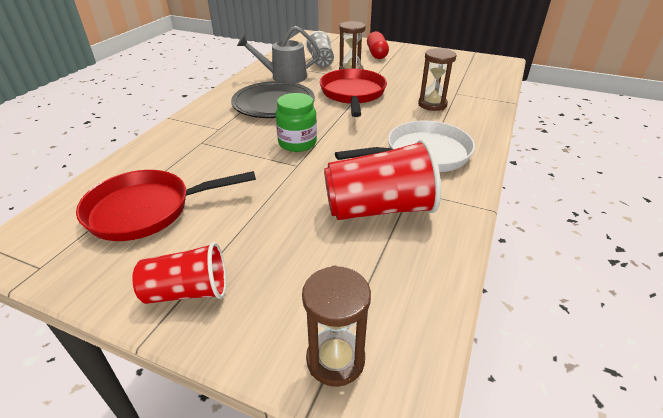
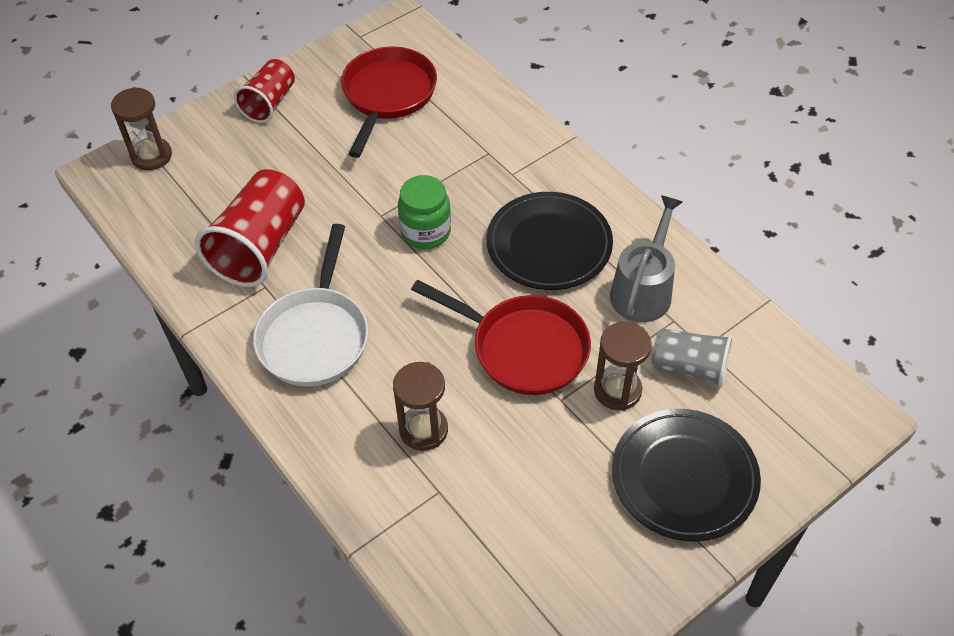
camera: 120 degrees right, 15 degrees up
red capsule [367,31,389,59] -> black plate [612,409,761,541]

